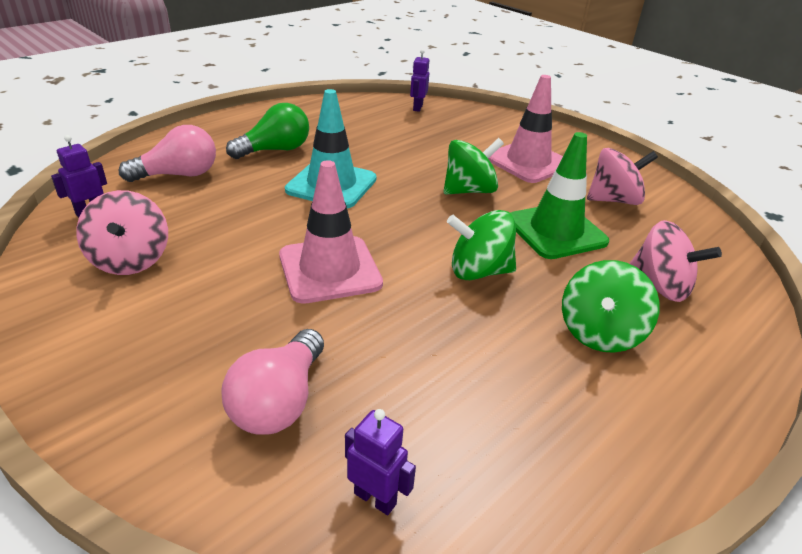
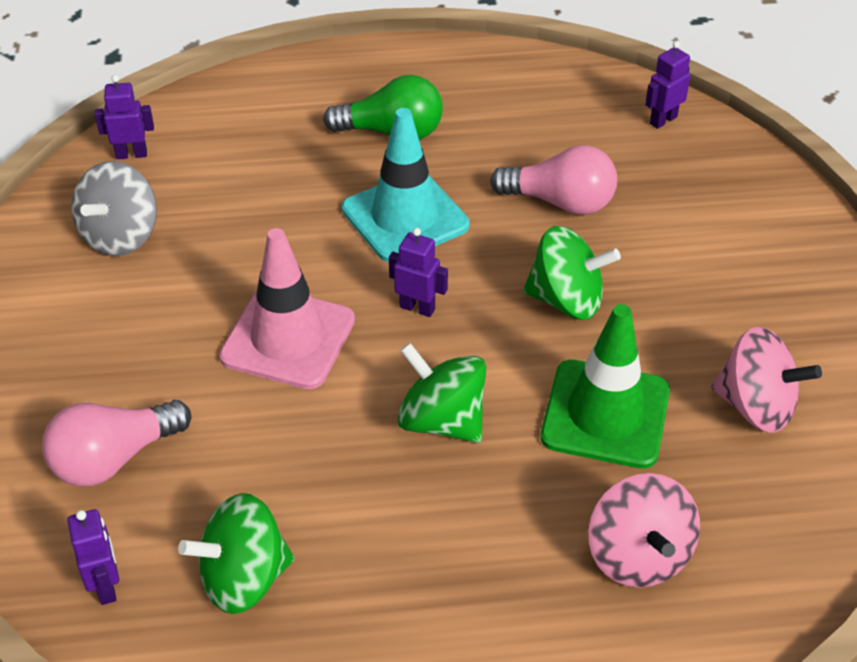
camera: 40 degrees right, 10 degrees up
pink spinning top [76,190,168,275] -> grey spinning top [71,161,157,256]
pink light bulb [119,125,216,182] -> pink light bulb moved to [490,145,617,215]
pink traffic cone [488,75,563,183] -> none
green spinning top [562,260,660,353] -> green spinning top moved to [178,493,294,614]
none -> purple robot [389,228,448,317]

